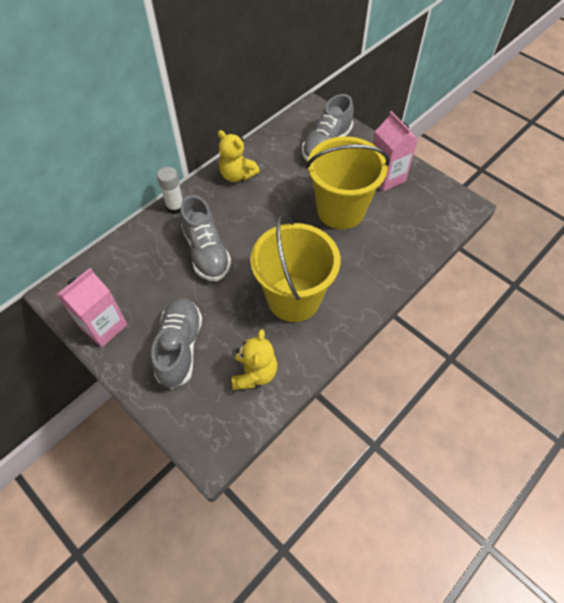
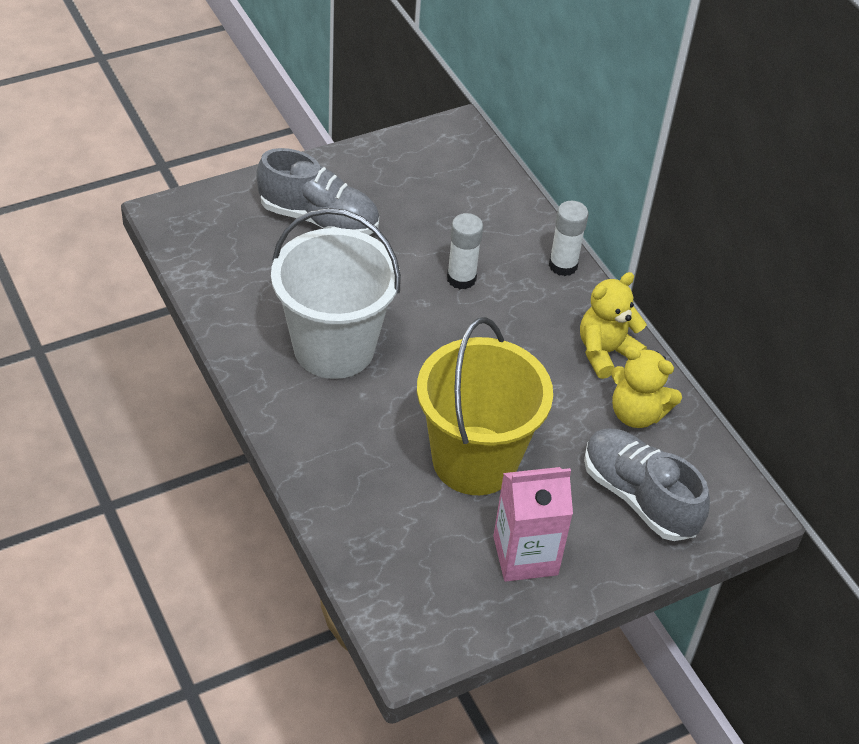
camera: 105 degrees right, 10 degrees down
pink carton [56,268,128,347] -> none
grey shoe [180,195,232,281] -> white glue stick [447,213,483,289]
yellow teddy bear [232,329,277,390] -> yellow teddy bear moved to [611,346,682,428]
yellow bucket [250,213,340,322] -> white bucket [271,208,401,379]

